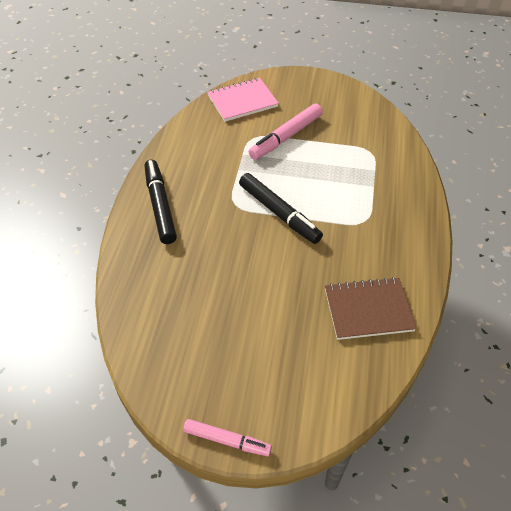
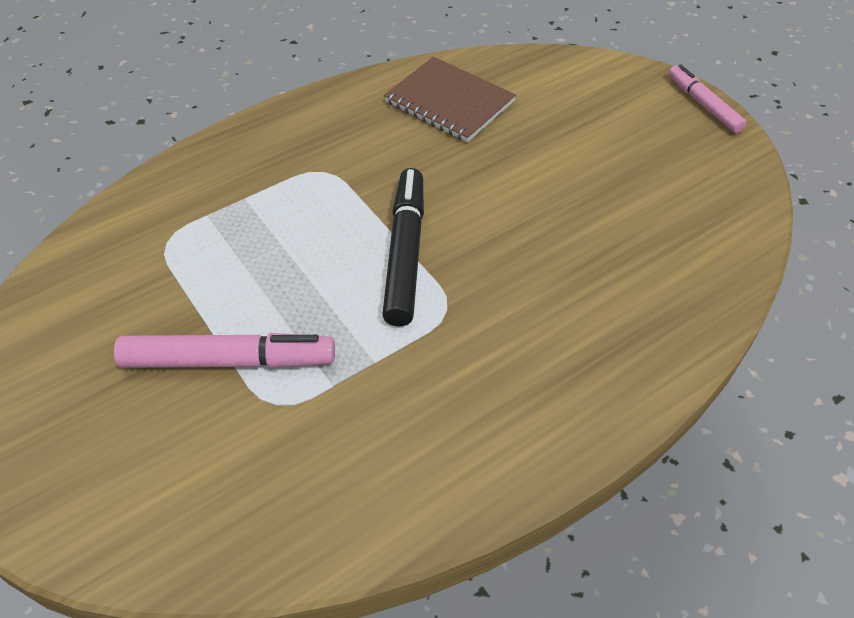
camera: 135 degrees left, 0 degrees up
black marker [144,160,177,244] -> none
pink notebook [207,78,279,122] -> none

